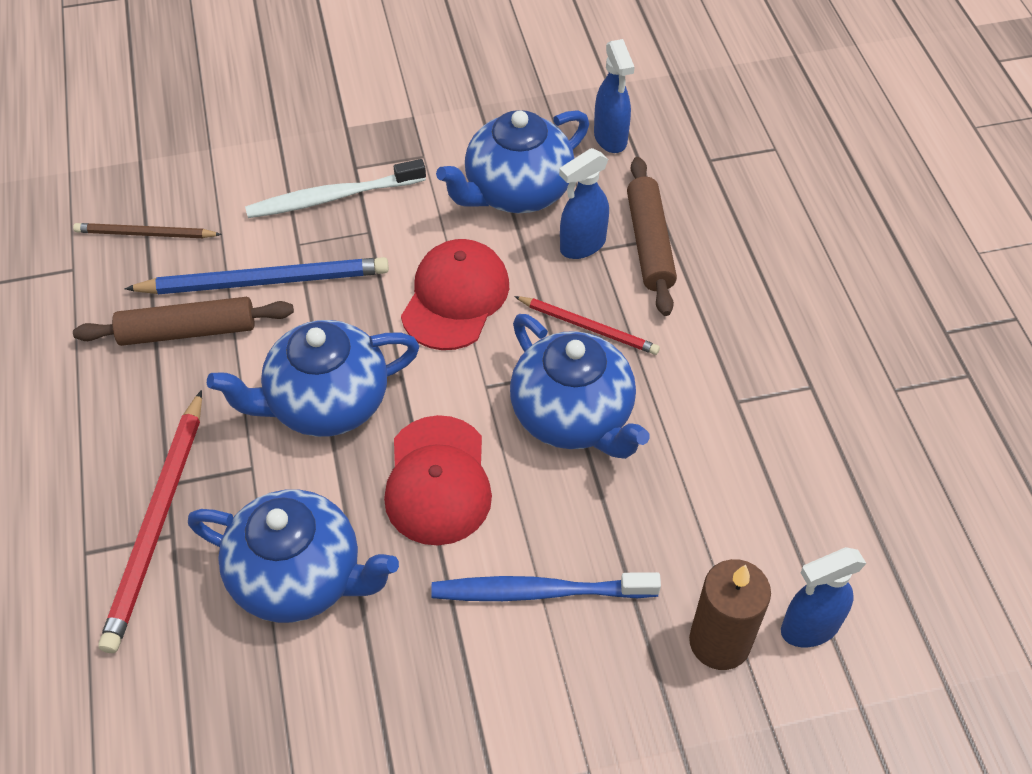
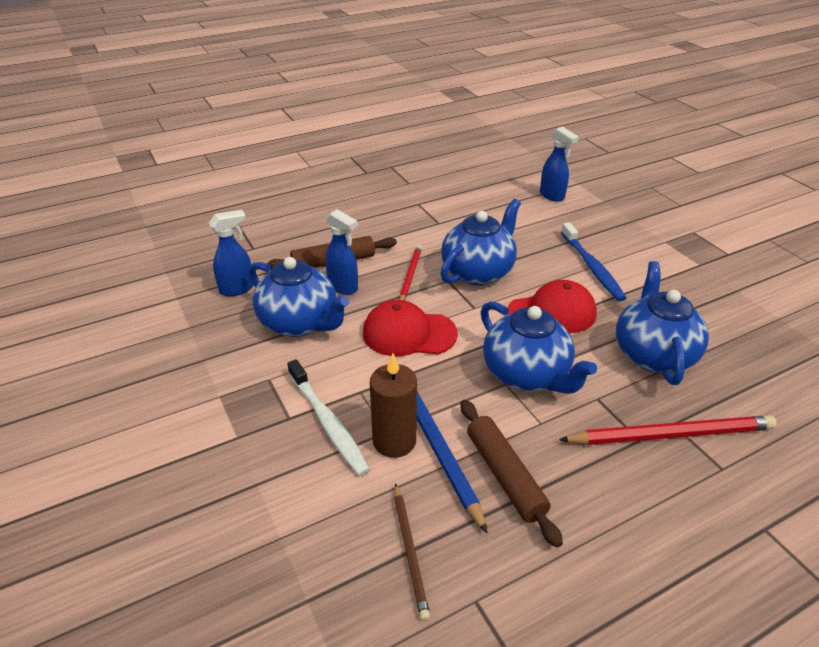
camera: 105 degrees left, 15 degrees down
brown candle [689,559,771,670] -> brown candle moved to [370,353,417,458]

